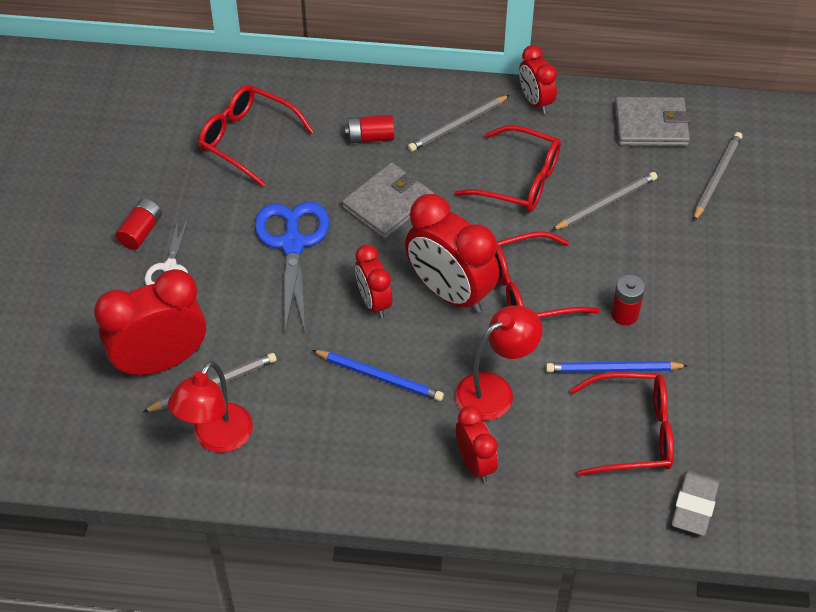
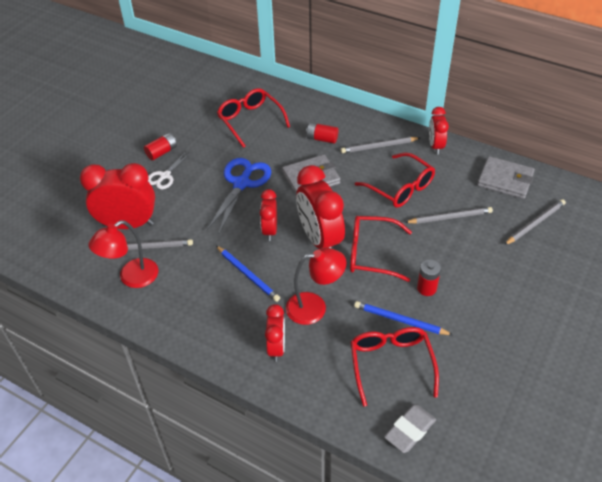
camera: 25 degrees right, 5 degrees down
red glasses [570,372,674,476] -> red glasses turned 120 degrees counterclockwise [351,327,439,407]

